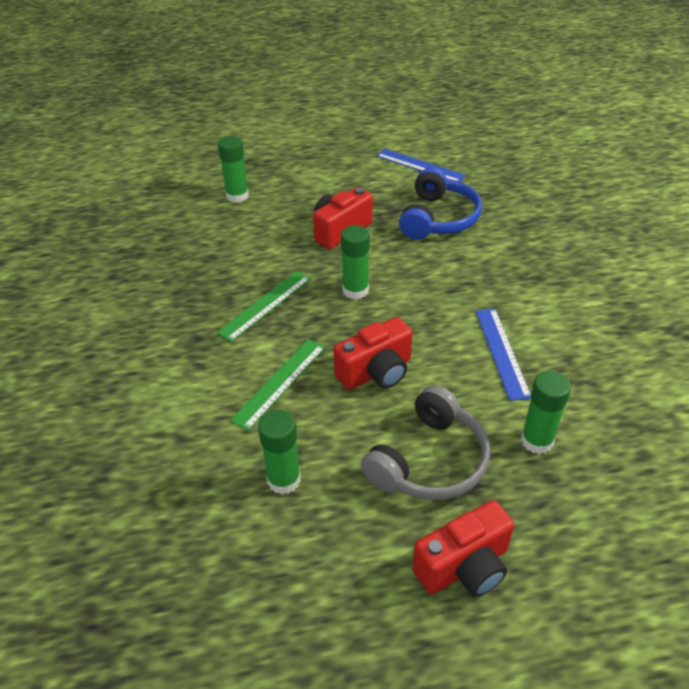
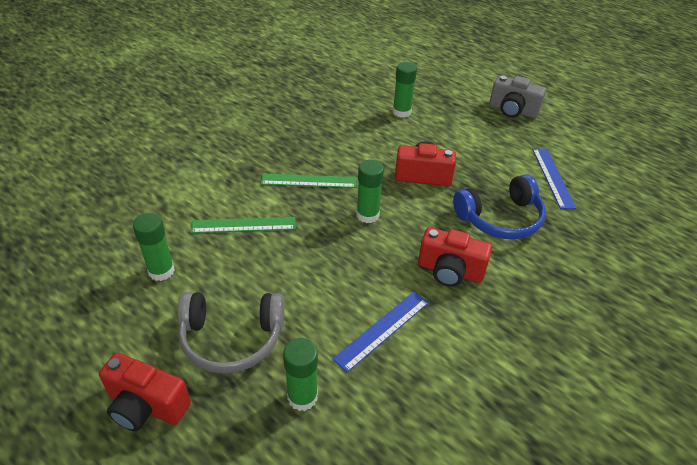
camera: 50 degrees right, 0 degrees up
red camera [333,317,413,390] -> red camera moved to [418,227,492,287]
none -> grey camera [489,76,546,118]

